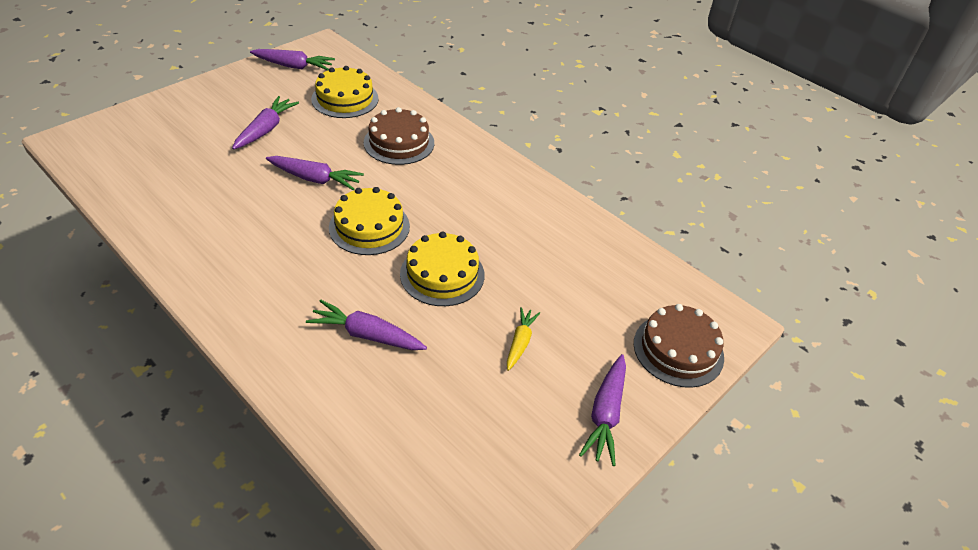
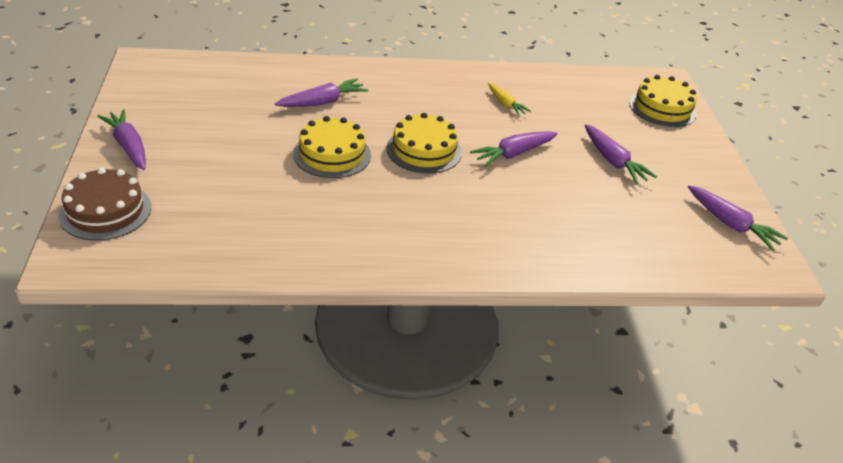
camera: 130 degrees right, 5 degrees down
purple carrot [250,49,335,70] -> purple carrot turned 90 degrees counterclockwise [688,185,788,251]
yellow cake [311,66,379,118] -> yellow cake moved to [629,75,697,127]
brown cake [364,107,434,165] -> none
yellow carrot [507,307,540,371] -> yellow carrot moved to [488,83,531,116]

